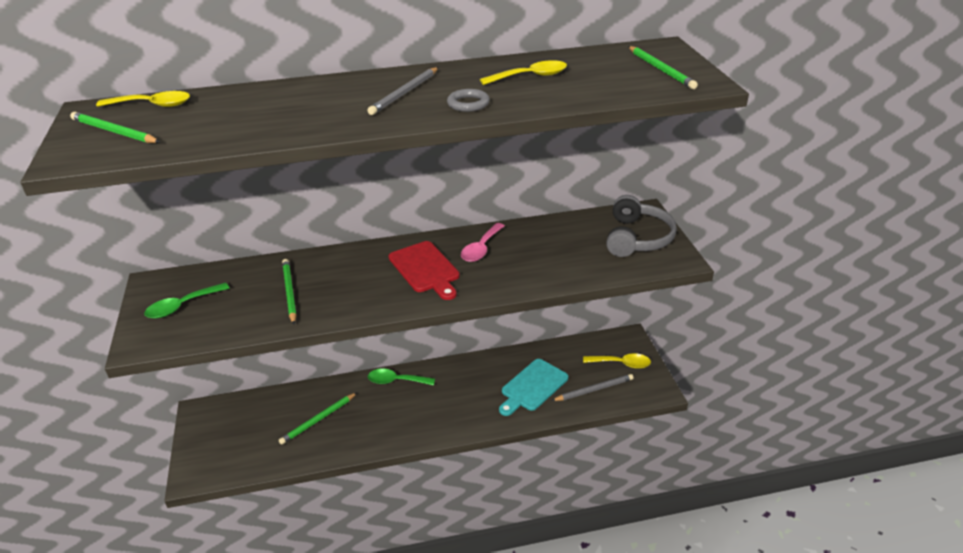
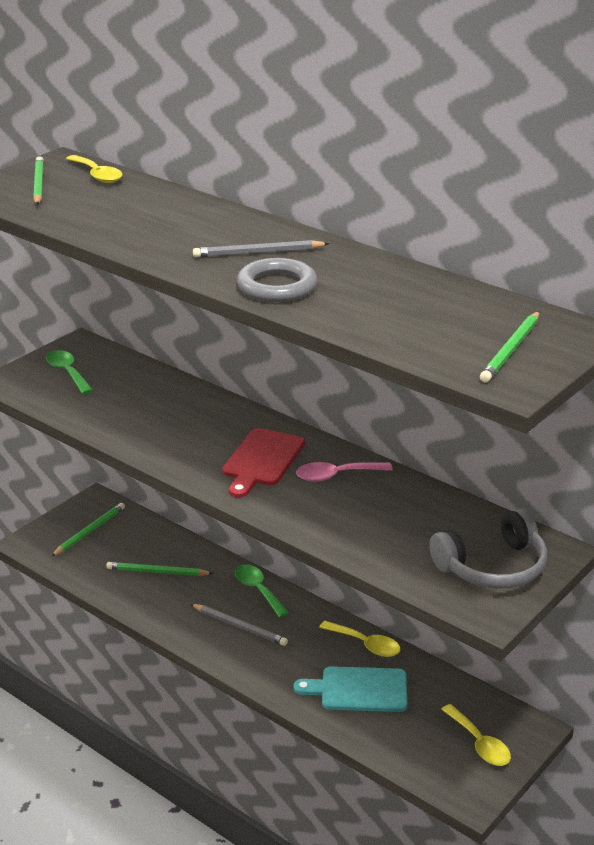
camera: 50 degrees right, 5 degrees down
green spoon [144,282,230,318] -> green spoon turned 45 degrees clockwise [46,350,93,394]
green pencil [282,259,297,324] -> green pencil moved to [51,503,125,556]
grey ring [447,89,490,112] -> grey ring [237,258,317,302], size x1.64
yellow spoon [480,60,567,85] -> yellow spoon moved to [319,621,401,657]
grey pencil [551,374,634,401] -> grey pencil moved to [191,604,288,646]

